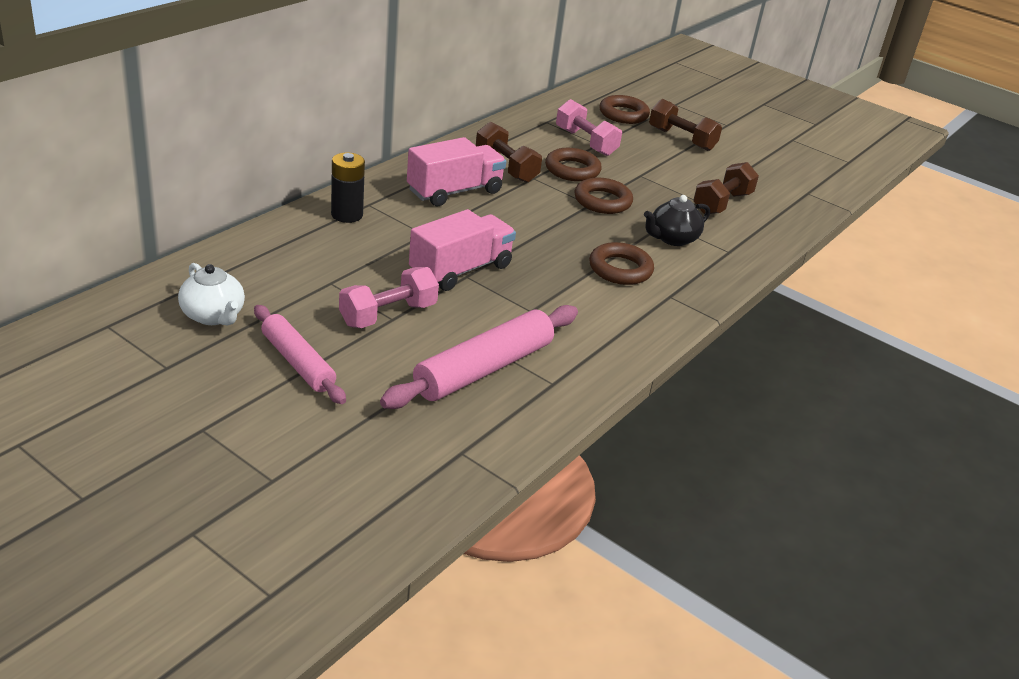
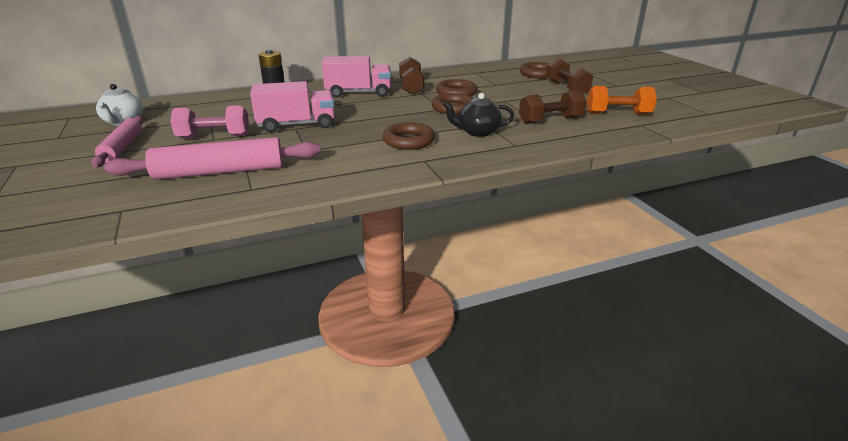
camera: 35 degrees right, 5 degrees down
pink dumbbell [556,99,622,156] -> none
none -> orange dumbbell [587,86,657,115]

